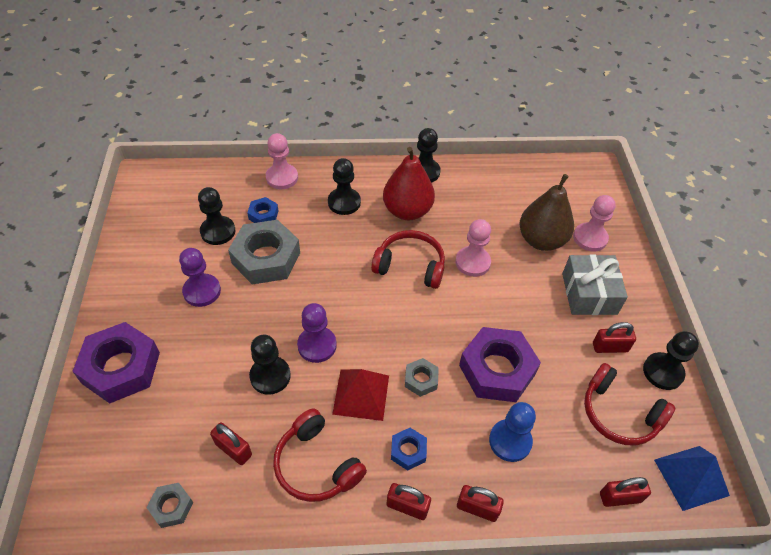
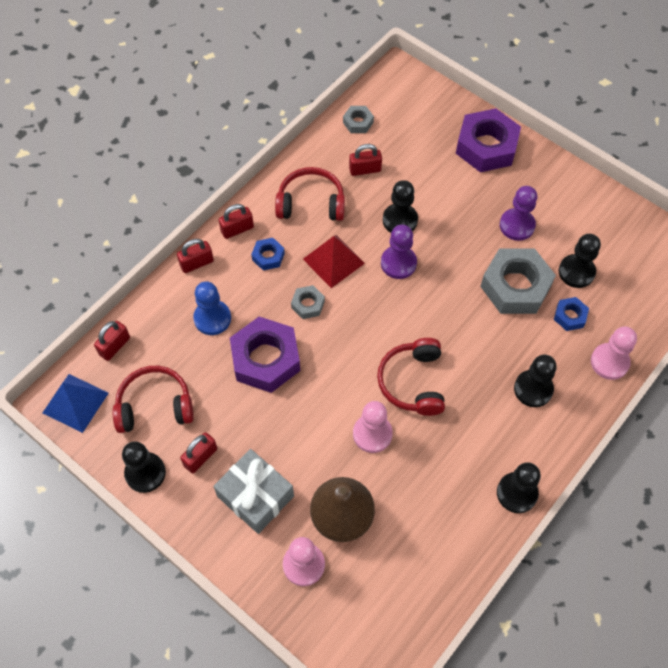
camera: 135 degrees right, 10 degrees up
red headphones [371,230,445,289] -> red headphones turned 120 degrees clockwise [377,338,445,416]
red pear [383,147,435,220] -> none

